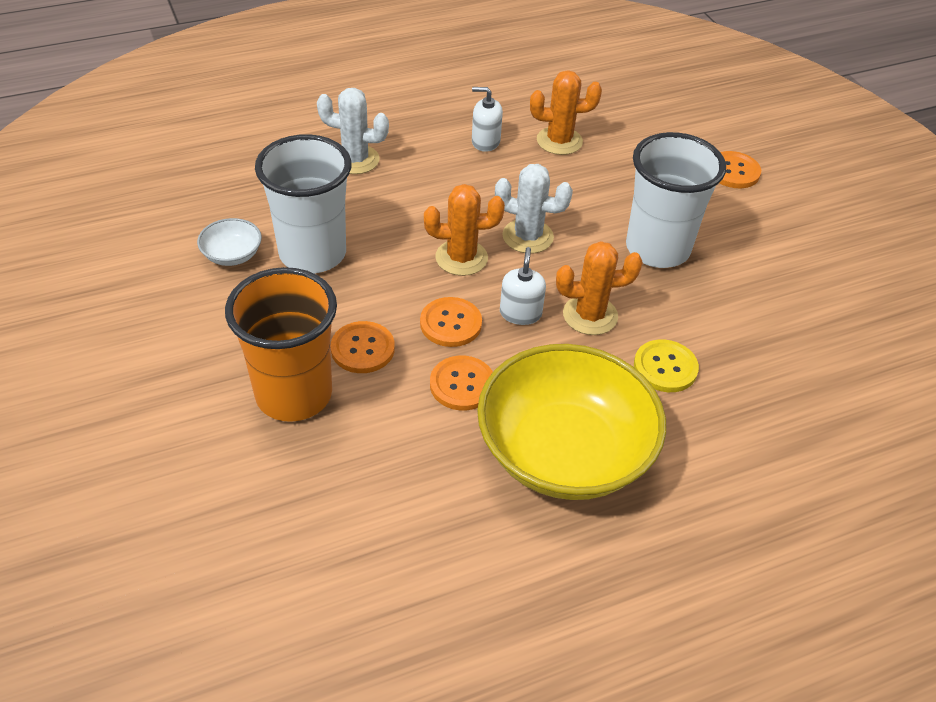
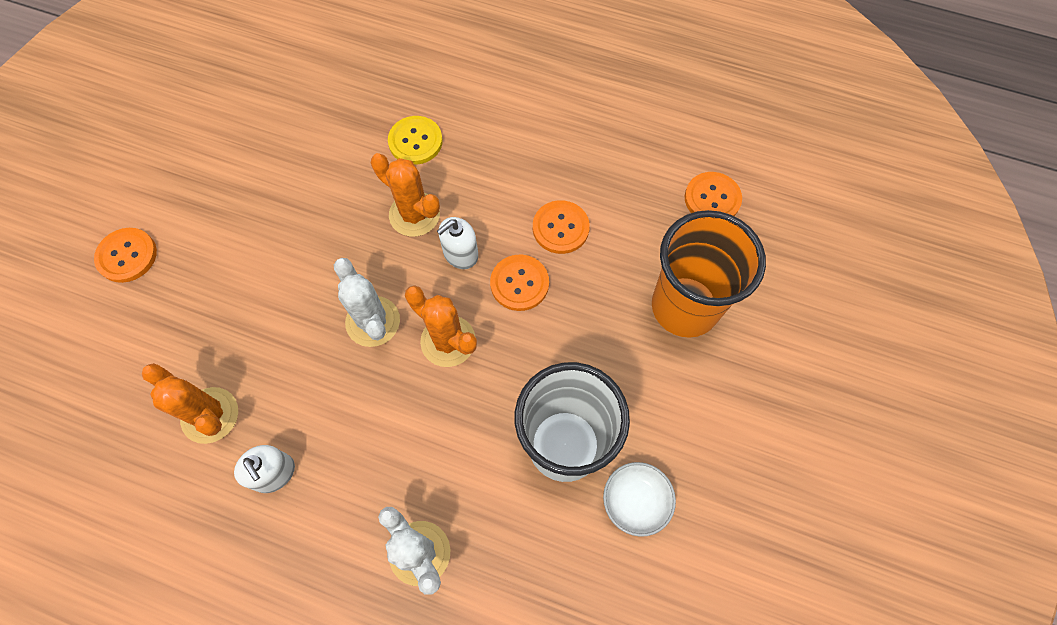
camera: 135 degrees left, 20 degrees up
orange button [331,321,395,373] -> orange button moved to [685,172,742,216]
yellow bowl [477,344,666,500] -> none
white cup [626,132,726,268] -> none

